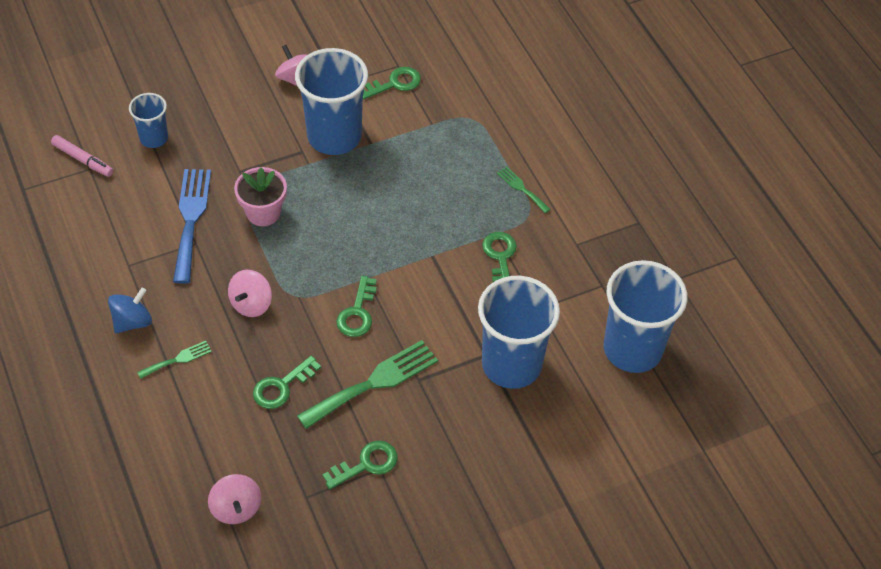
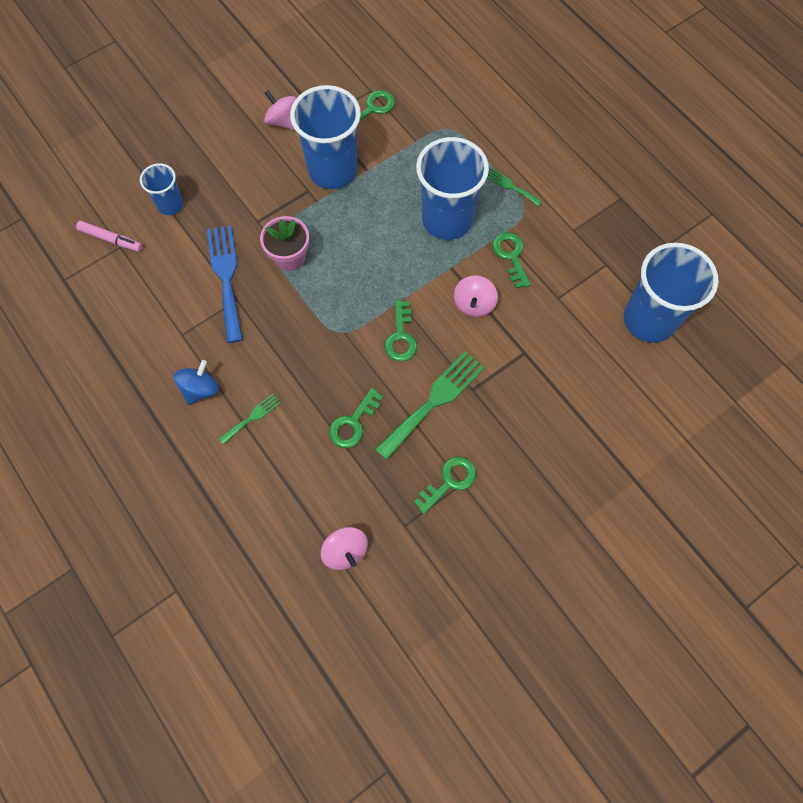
camera: 10 degrees left, 15 degrees up
pink spinning top [228,270,272,317] -> pink spinning top moved to [454,275,498,317]
blue cup [478,276,560,389] -> blue cup moved to [416,137,489,240]

